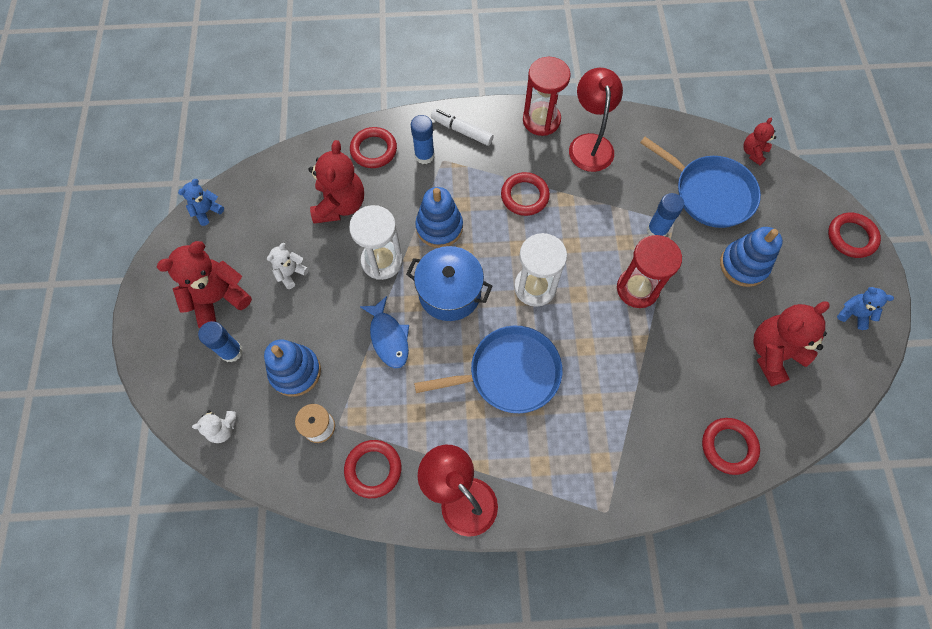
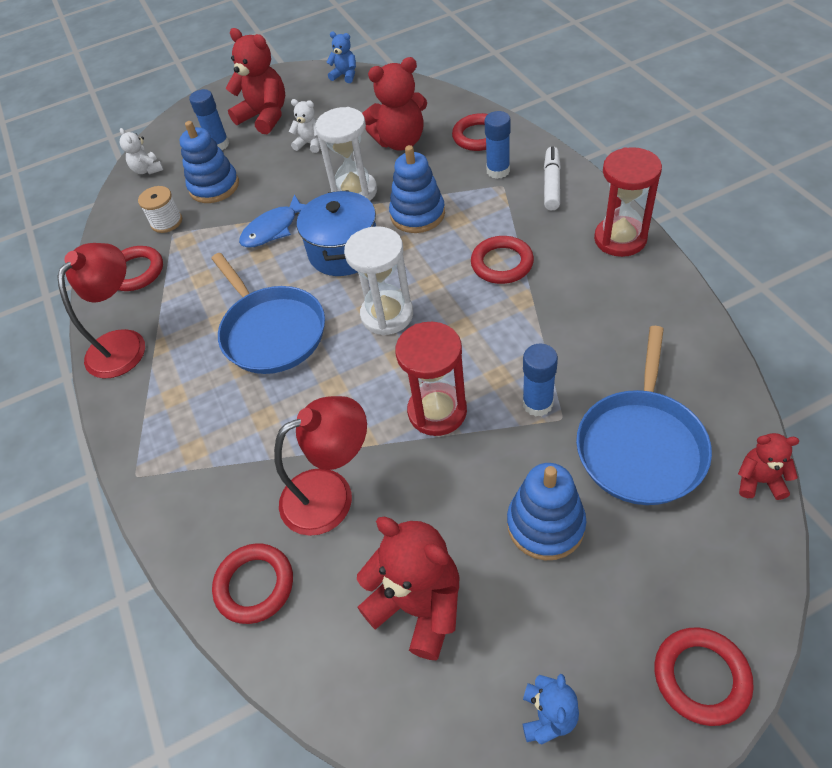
camera: 75 degrees right, 15 degrees down
red lamp [569,68,623,172] -> red lamp moved to [274,396,367,536]

